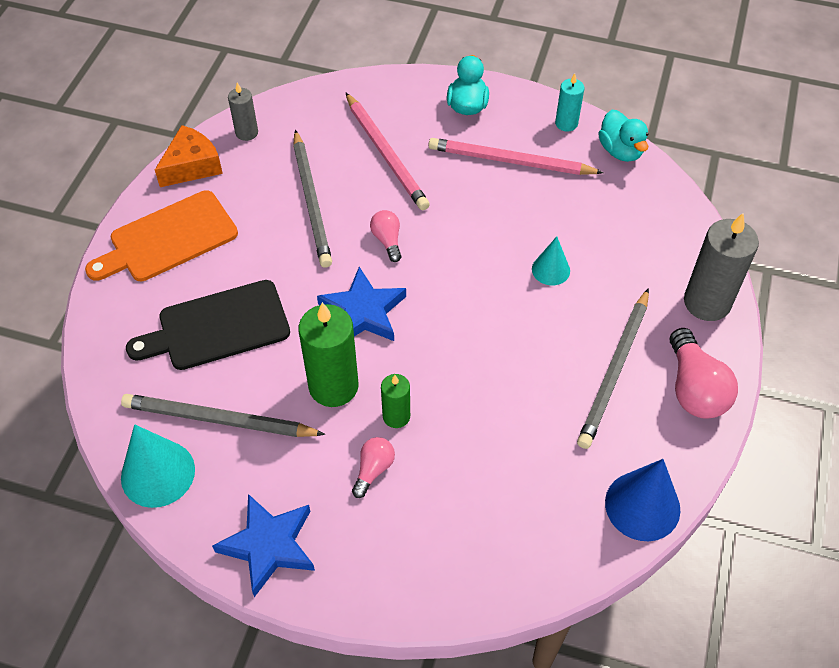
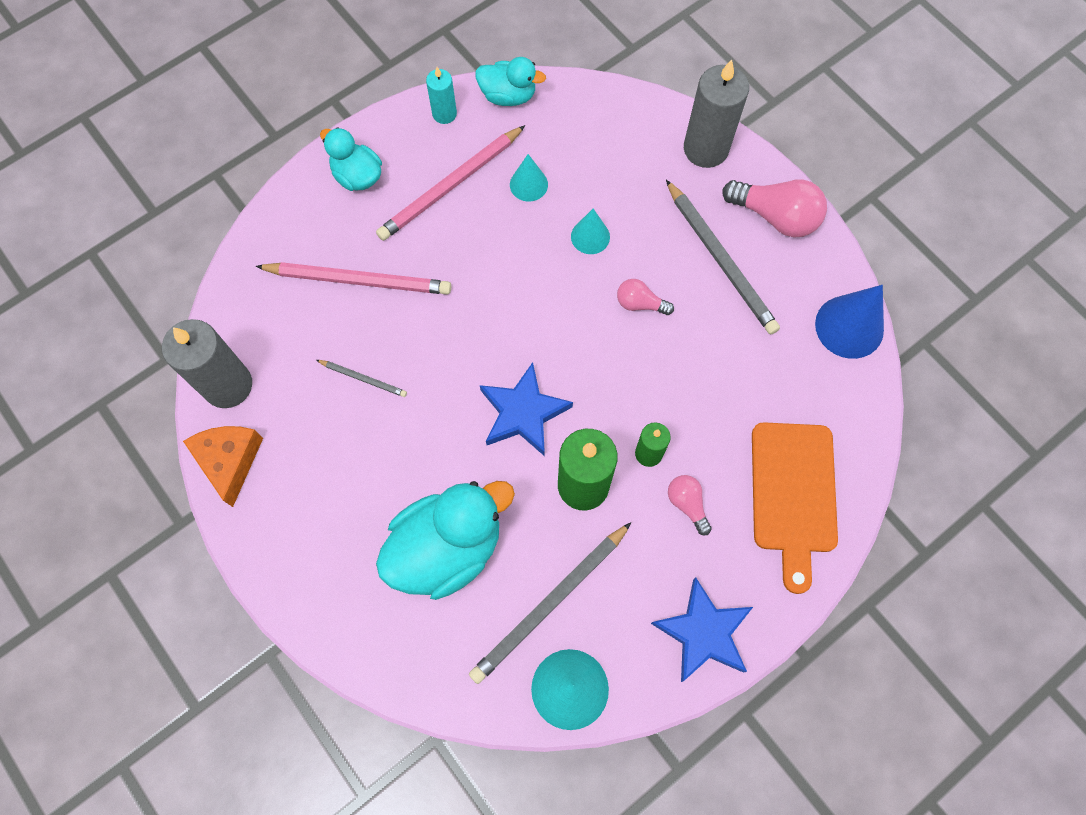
camera: 55 degrees left, 15 degrees up
orange cutting board [85,190,238,281] -> orange cutting board moved to [752,422,838,594]
black cutting board [126,280,290,370] -> turquoise duck [376,481,515,600]
grey candle [228,83,258,141] -> grey candle [162,319,252,408], size x1.83
grey pencil [293,130,332,268] -> grey pencil [316,360,407,397], size x0.49
pink light bulb [370,210,401,262] -> pink light bulb moved to [617,279,674,315]
none -> turquoise cone [510,154,548,202]

